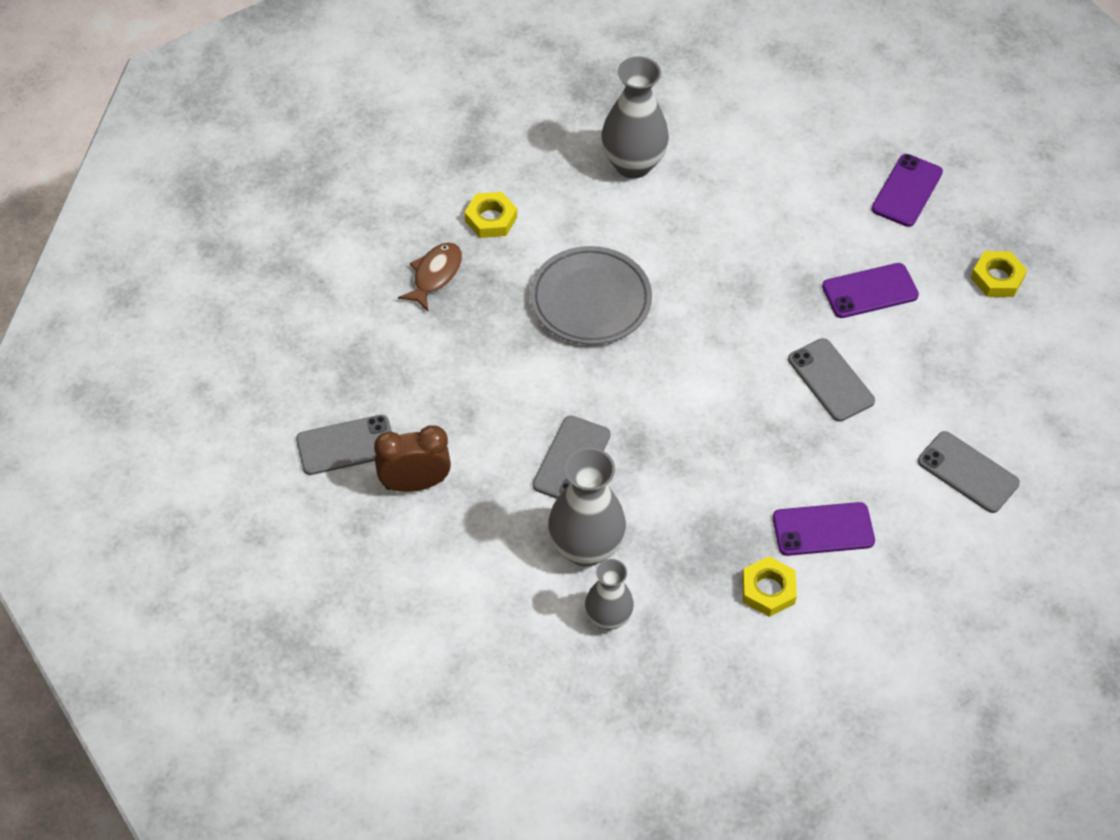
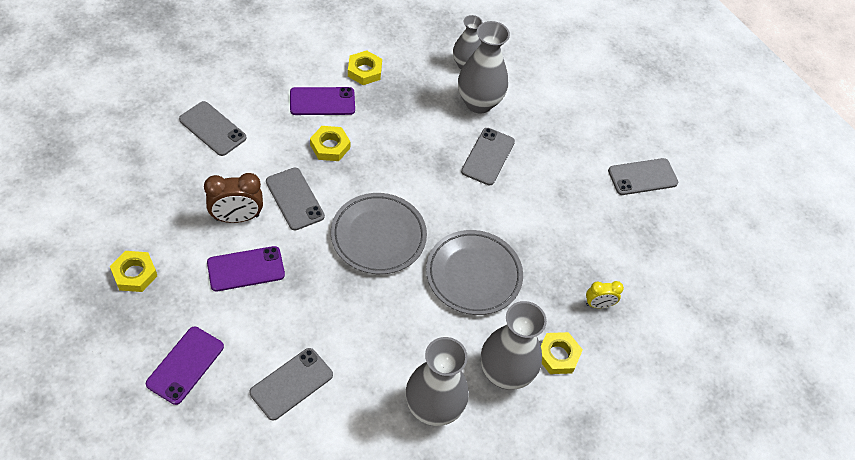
camera: 175 degrees right, 0 degrees up
brown clock [374,425,451,492] -> brown clock moved to [204,173,263,223]
brown fish [398,242,462,311] -> yellow clock [586,281,624,308]
none -> grey phone [249,348,333,420]
none -> yellow nut [310,126,351,161]
none -> grey plate [331,193,427,274]
none -> grey vase [481,301,547,390]

